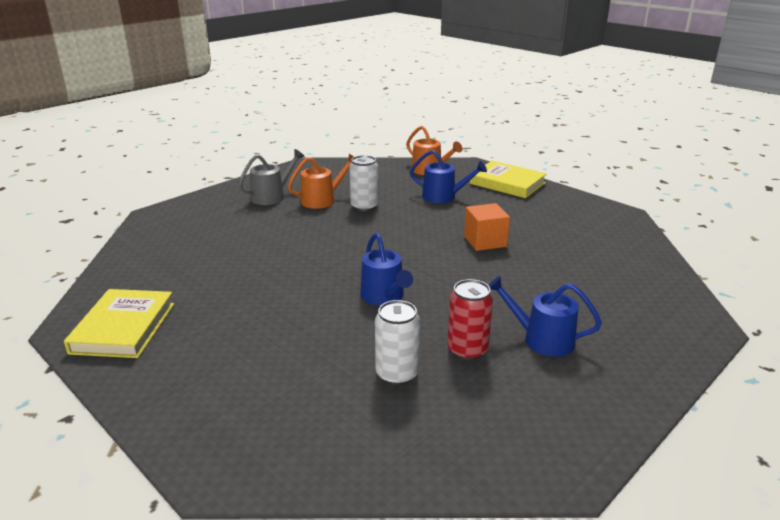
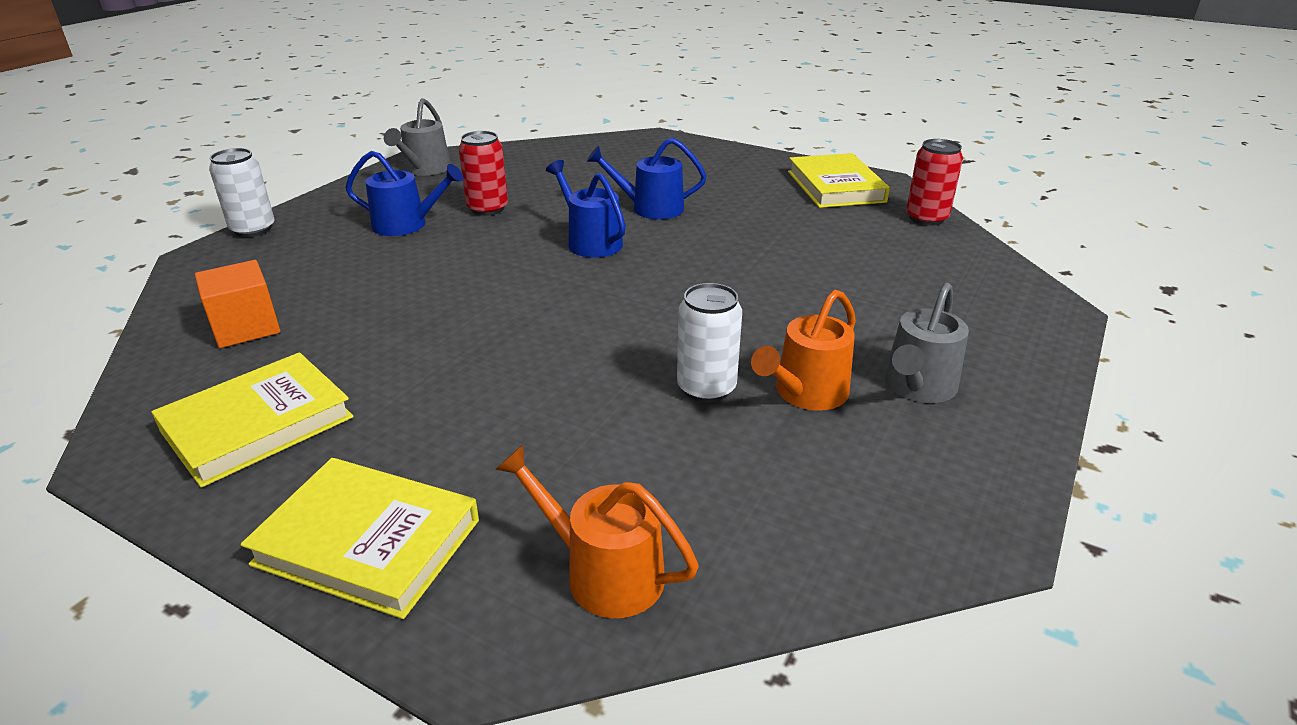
camera: 165 degrees right, 5 degrees up
white can [375,300,420,385] -> white can moved to [209,148,275,237]
blue watering can [410,150,487,203] -> blue watering can moved to [587,138,707,219]
orange cube [464,203,510,251] -> orange cube moved to [195,260,280,348]
none -> yellow book [152,352,353,488]
none -> grey watering can [384,98,451,176]
none -> red can [906,139,963,226]

